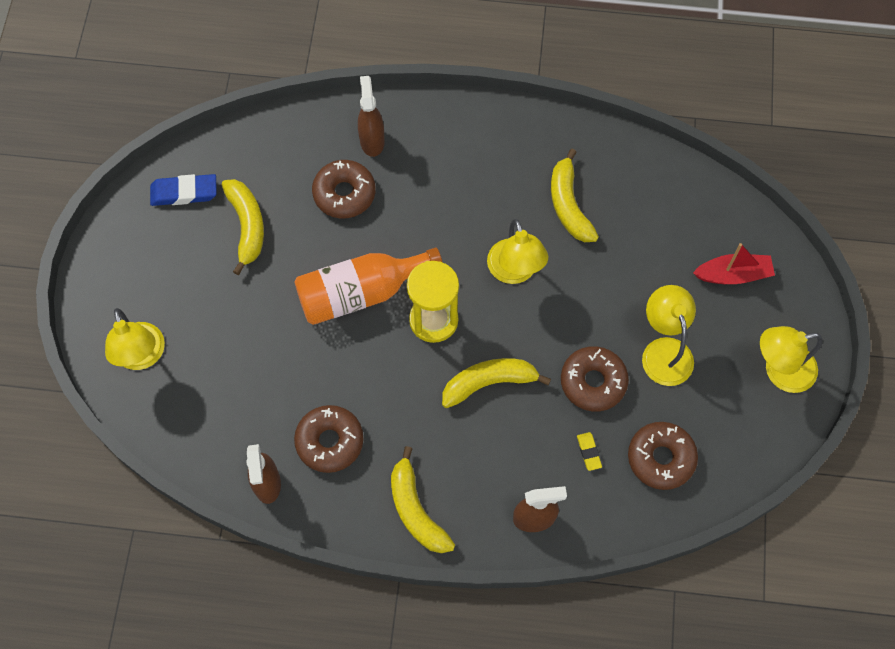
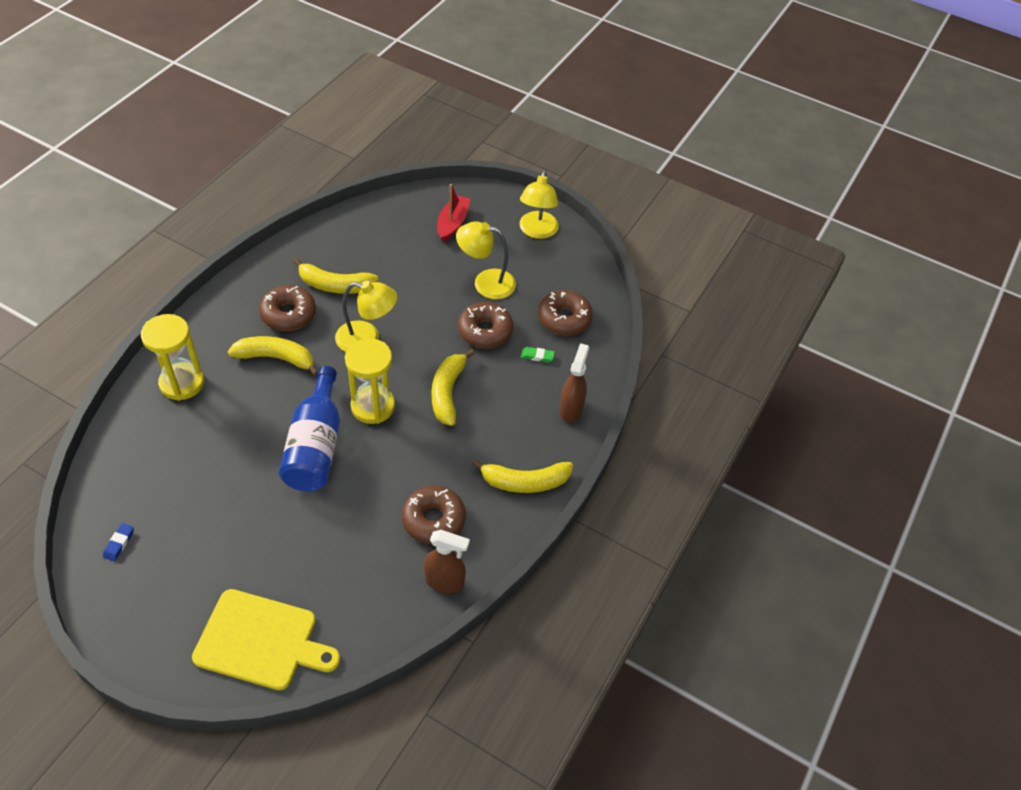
camera: 70 degrees left, 15 degrees down
yellow lamp [105,308,165,370] -> yellow cutting board [192,589,340,690]
blue eraser [150,174,217,206] -> blue eraser [103,523,134,561], size x0.54
yellow banana [222,179,264,275] -> yellow banana moved to [228,336,318,376]
orange bottle [295,248,443,325] -> blue bottle [279,366,340,491]
brown donut [312,160,376,218] -> brown donut moved to [259,285,316,331]
brown spray bottle [358,76,385,157] -> yellow hourglass [141,314,204,401]
yellow eraser [577,432,602,471] -> green eraser [521,347,555,363]

